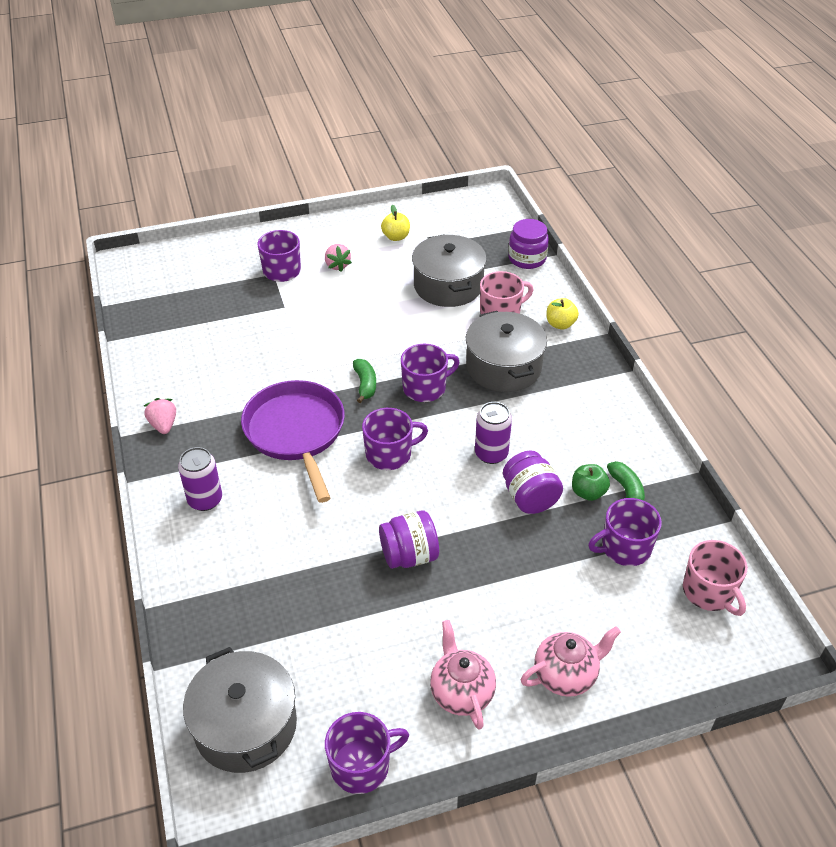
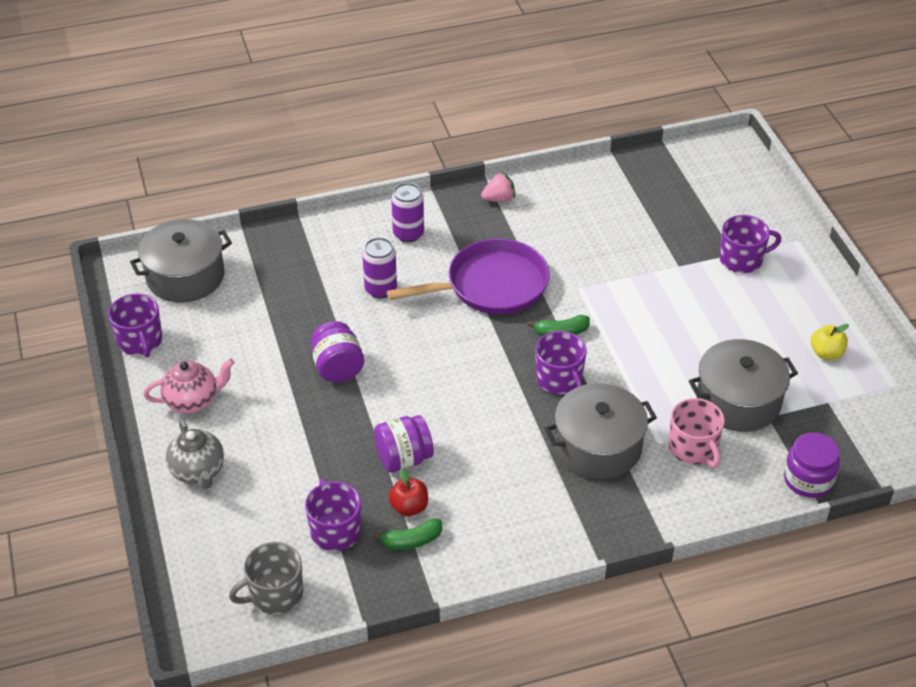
camera: 90 degrees right, 0 degrees up
pink strawberry [325,244,352,272] -> none
purple mug [362,408,428,470] -> none
purple can [475,402,512,464] -> purple can moved to [362,238,397,298]
pink teapot [521,626,621,697] -> grey teapot [166,419,224,489]
yellow apple [547,298,579,329] -> none
green apple [572,464,610,501] -> red apple [389,469,428,516]
pink mug [683,540,748,616] -> grey mug [229,542,303,614]

